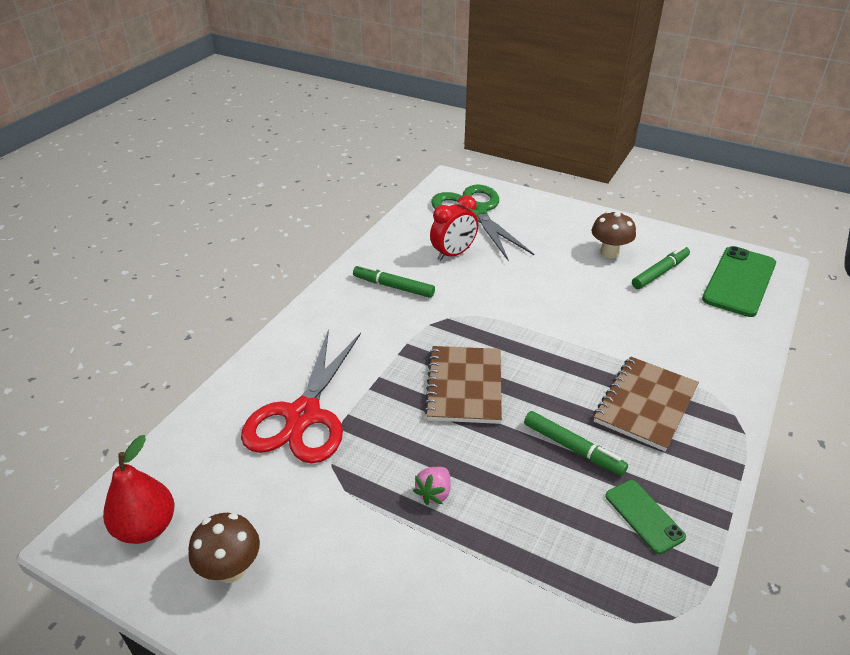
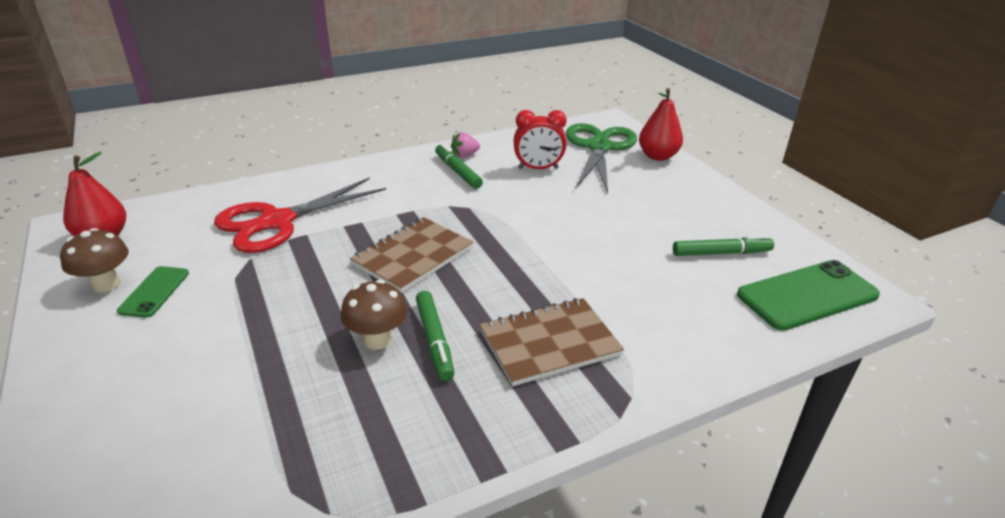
camera: 35 degrees right, 5 degrees down
pink strawberry [413,467,451,505] -> pink strawberry moved to [451,132,480,158]
brown mushroom [591,211,636,258] -> brown mushroom moved to [341,280,407,350]
green phone [605,480,686,554] -> green phone moved to [117,266,189,318]
none -> red pear [639,88,683,161]

